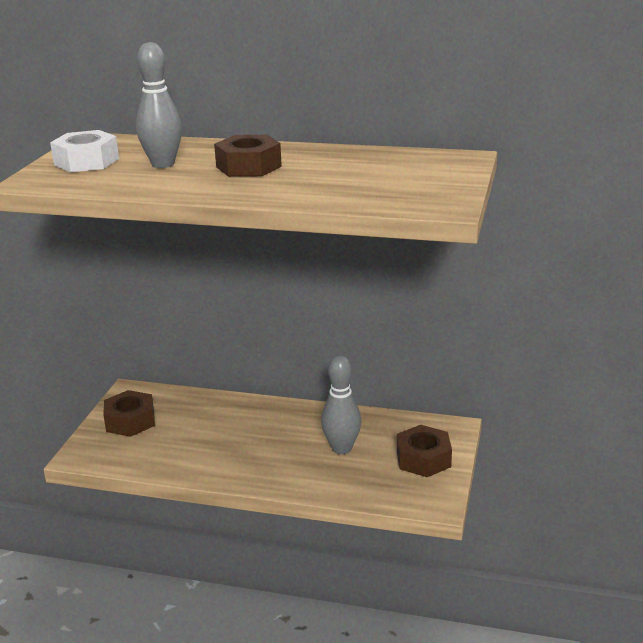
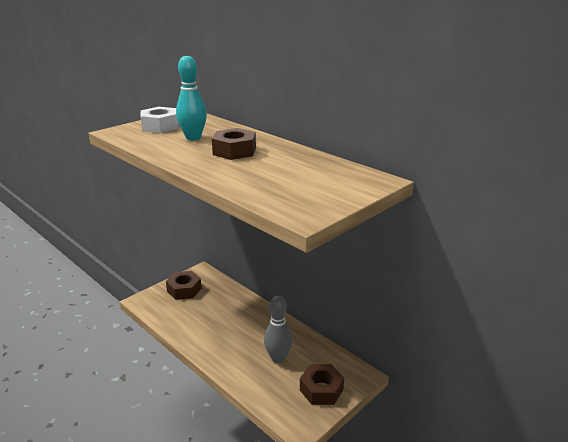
camera: 30 degrees right, 0 degrees up
grey bowling pin [136,42,182,168] -> turquoise bowling pin [176,56,207,140]

